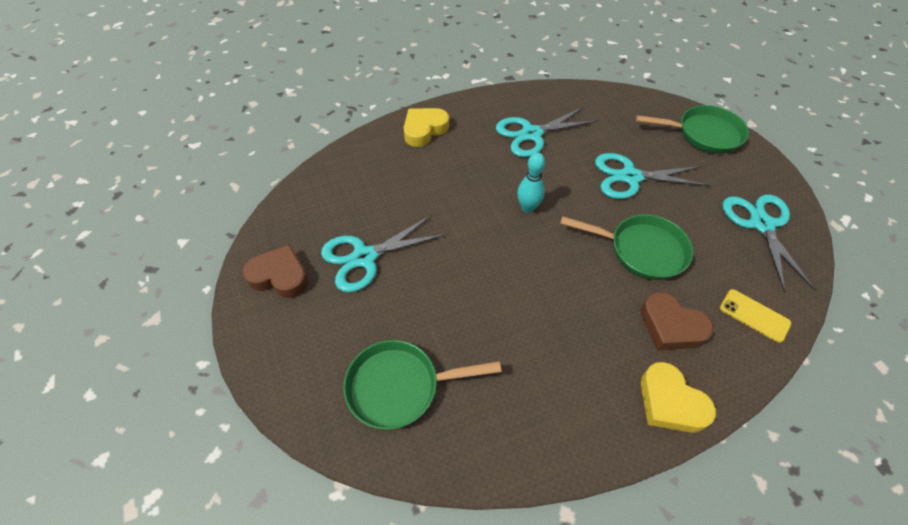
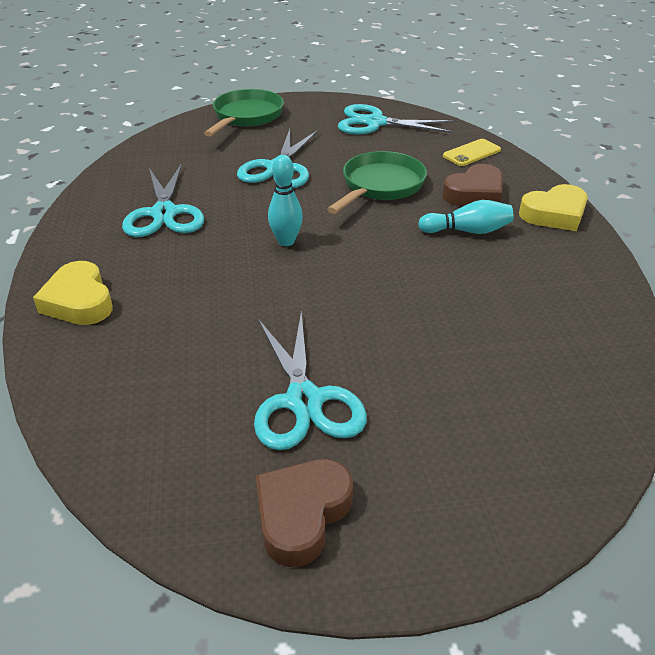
camera: 75 degrees left, 15 degrees down
green pan [343,340,502,430] -> none
none -> turquoise bowling pin [418,200,513,234]

